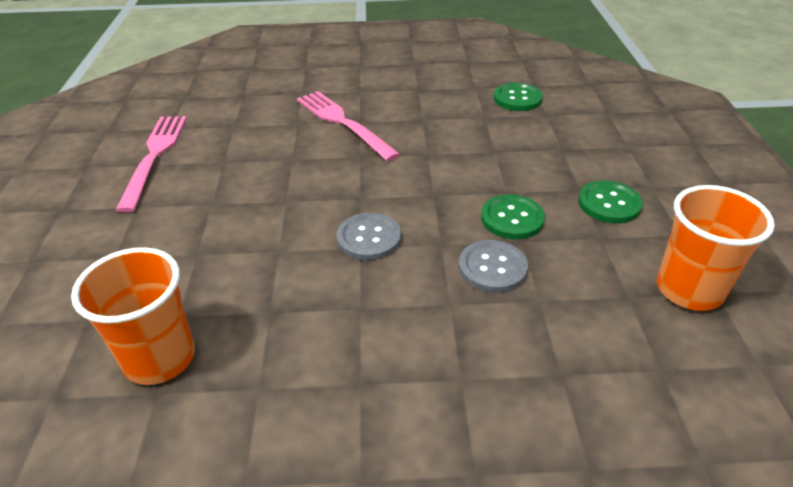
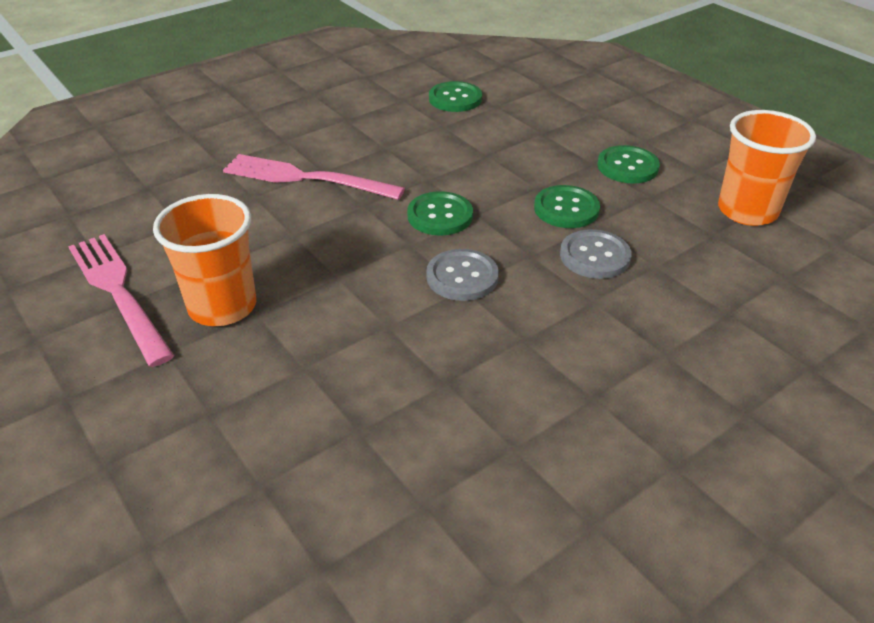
camera: 35 degrees left, 0 degrees up
orange cup [71,247,195,385] -> orange cup moved to [153,194,256,326]
none -> green button [407,191,473,236]

